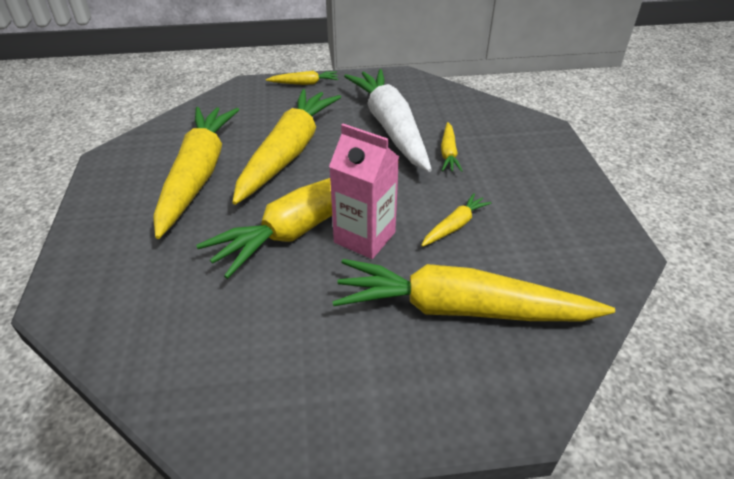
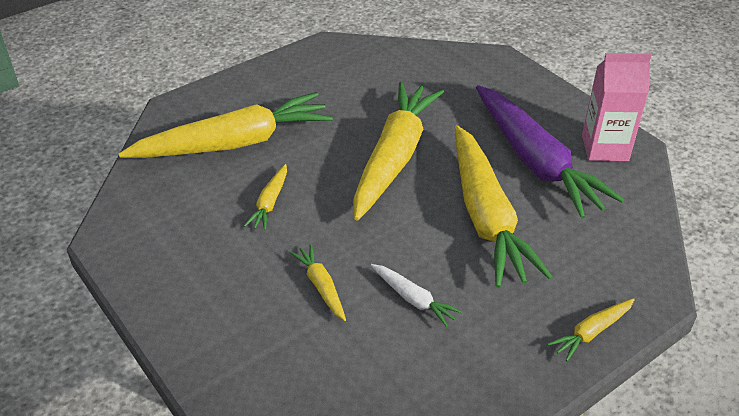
camera: 150 degrees right, 0 degrees up
yellow carrot [153,107,239,239] -> purple carrot [476,85,624,219]
pink carton [329,124,399,259] -> pink carton moved to [582,53,651,161]
white carrot [344,69,432,172] -> white carrot [371,264,462,327], size x0.43

